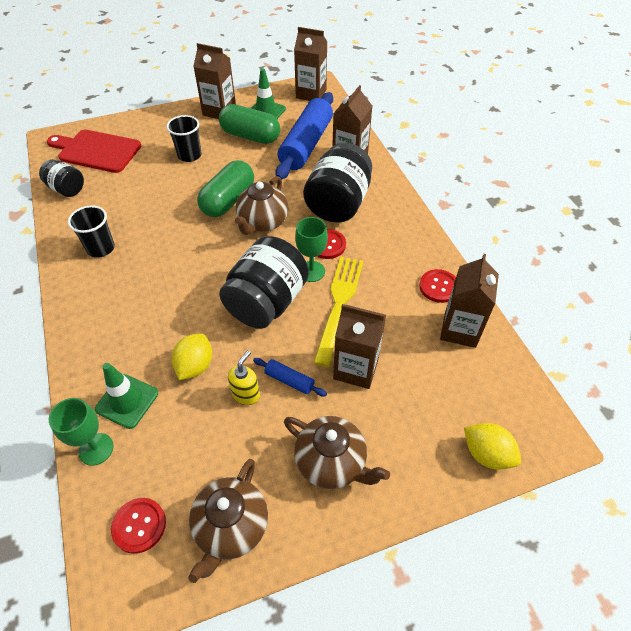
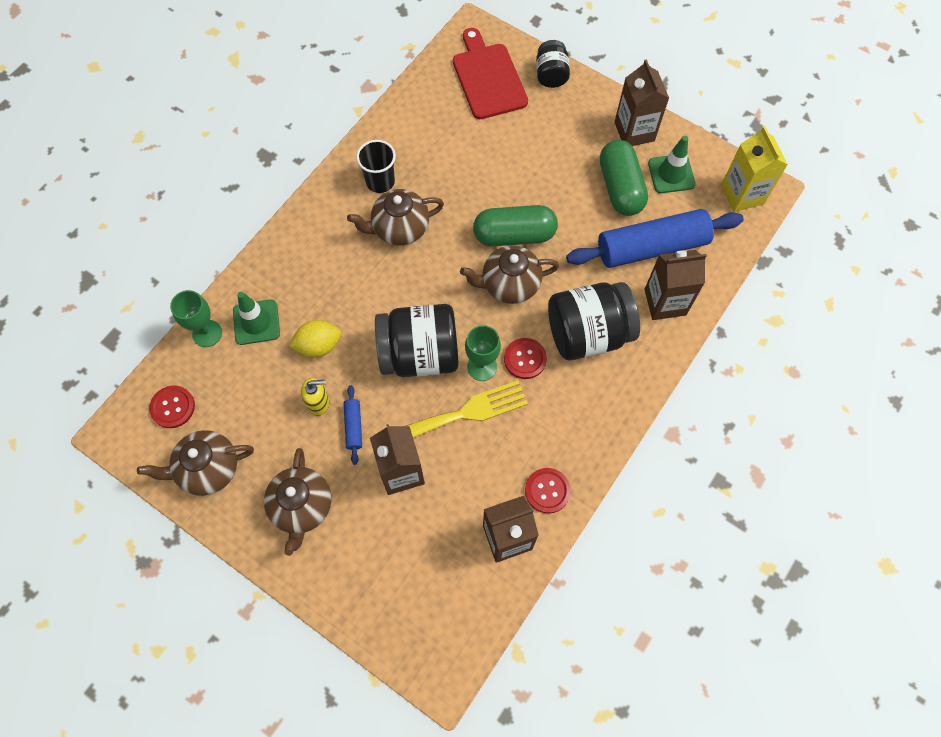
camera: 55 degrees right, 15 degrees up
black jar [39,159,84,197] -> black jar moved to [536,40,570,88]
black cup [167,115,202,162] -> none
brown carton [294,27,327,101] -> yellow carton [721,126,788,212]
yellow lemon [464,423,521,470] -> none
none -> brown teapot [347,189,444,245]

